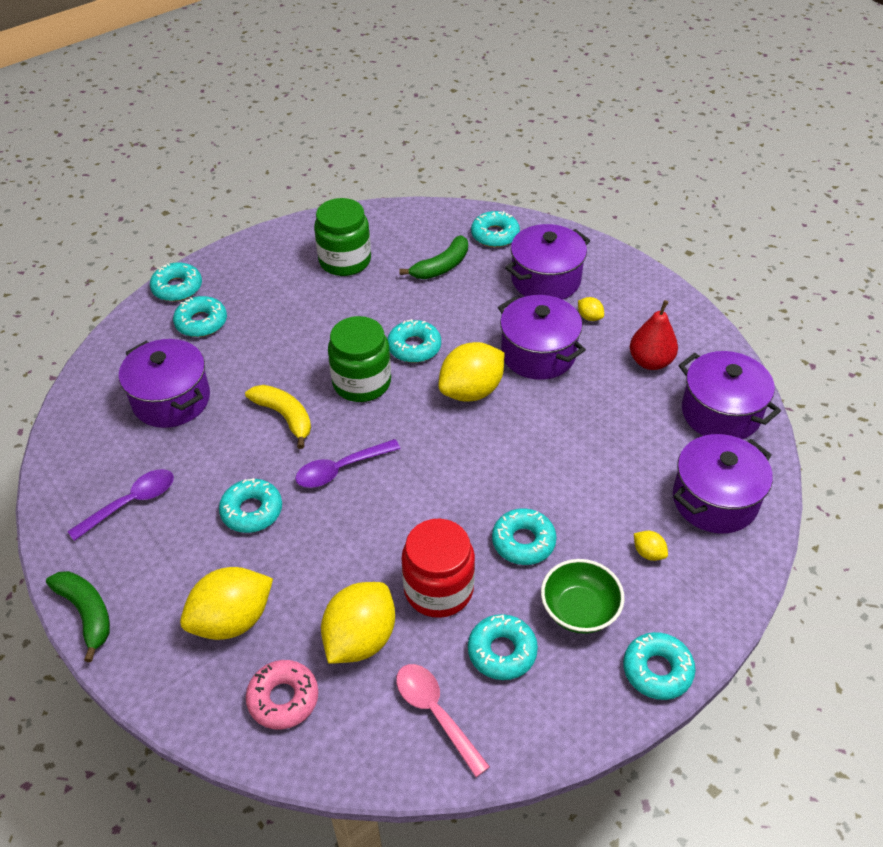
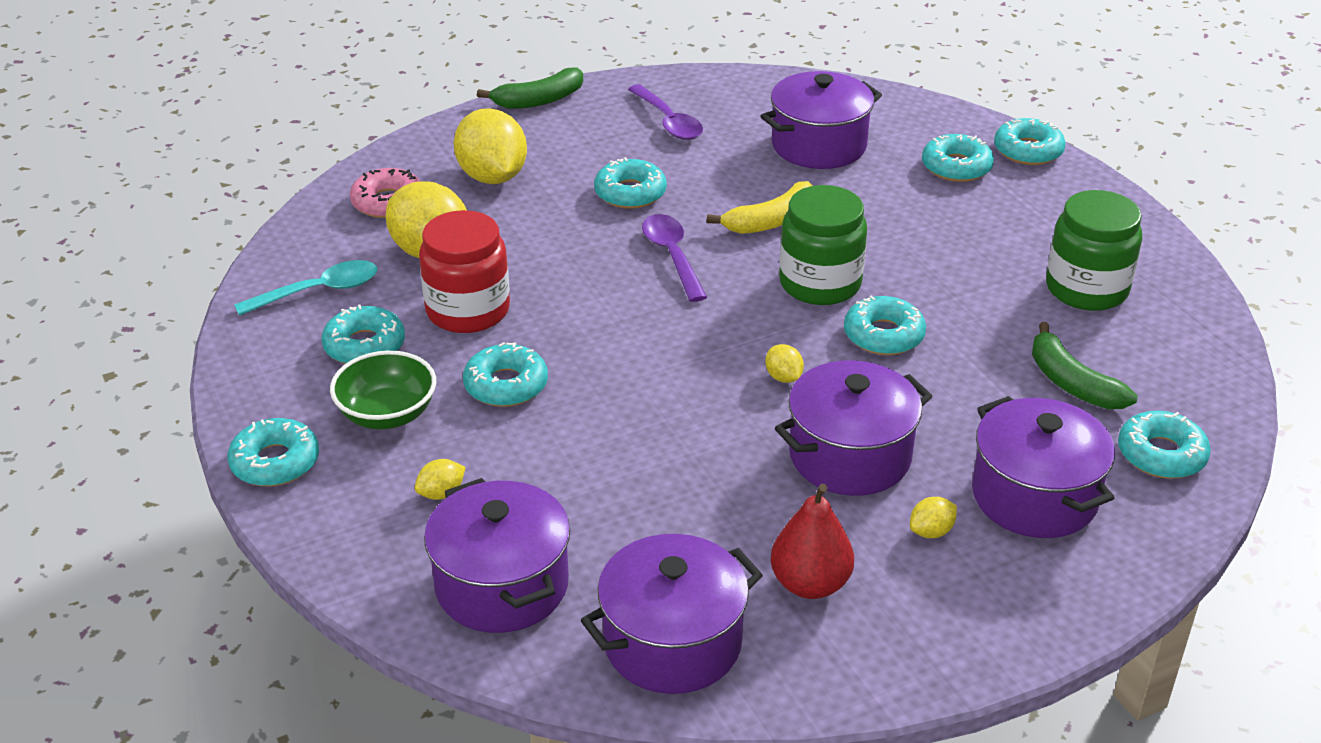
camera: 100 degrees right, 10 degrees down
pink spoon [396,664,490,777] -> turquoise spoon [234,260,378,316]
yellow lemon [439,342,505,401] -> yellow lemon [765,344,804,383], size x0.43

